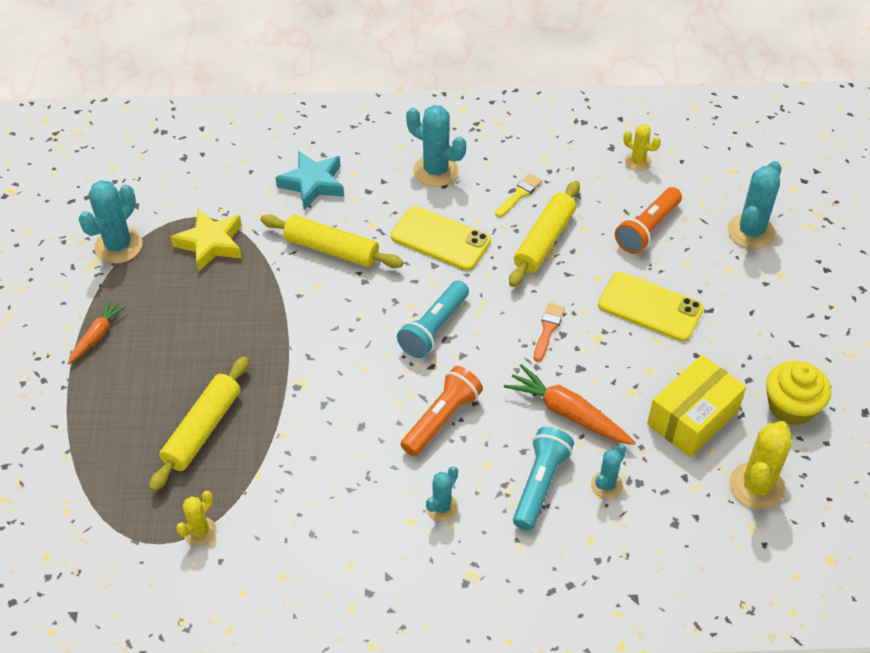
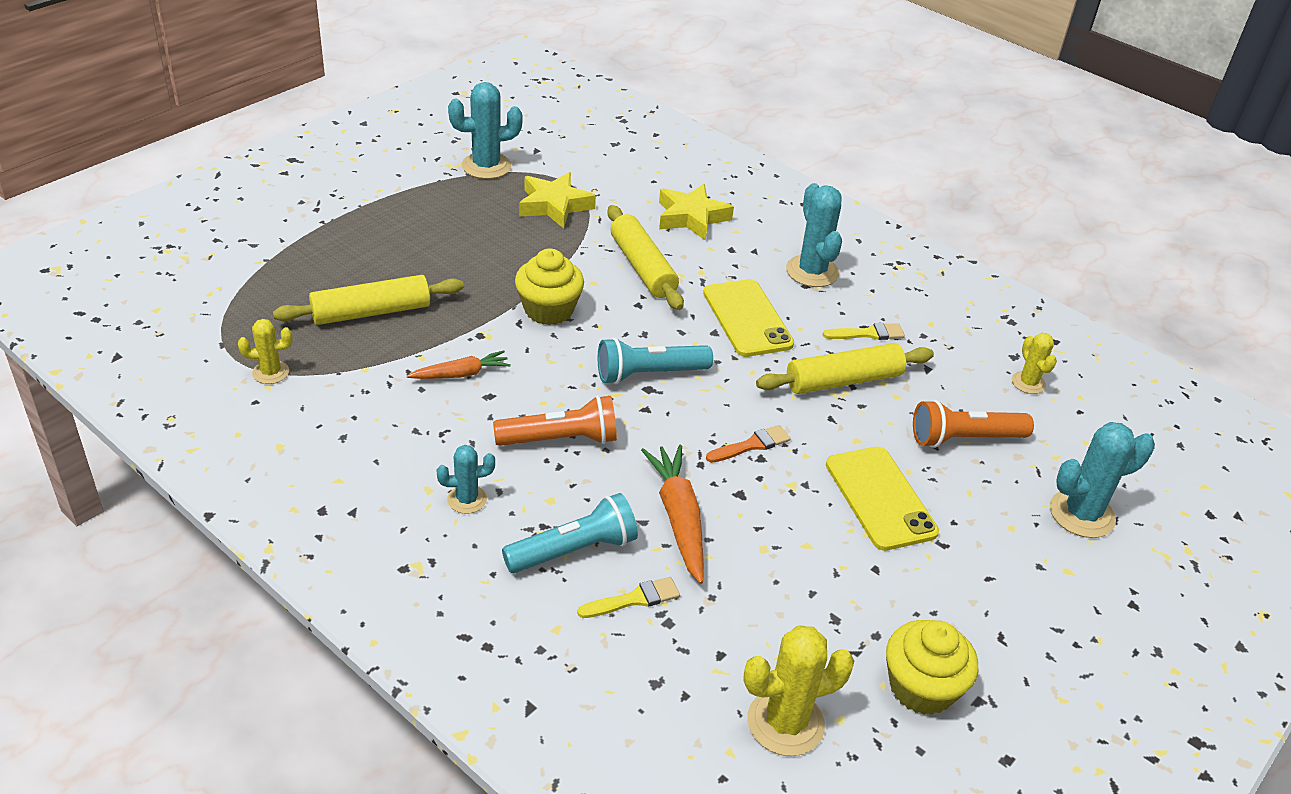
camera: 40 degrees right, 10 degrees down
orange carrot [68,300,126,364] -> orange carrot moved to [407,350,511,379]
turquoise star [275,151,344,210] -> yellow star [659,184,734,241]
turquoise cactus [591,444,626,499] -> yellow brush [577,577,680,618]
yellow box [647,355,746,457] -> none
none -> yellow cupcake [515,249,584,325]

